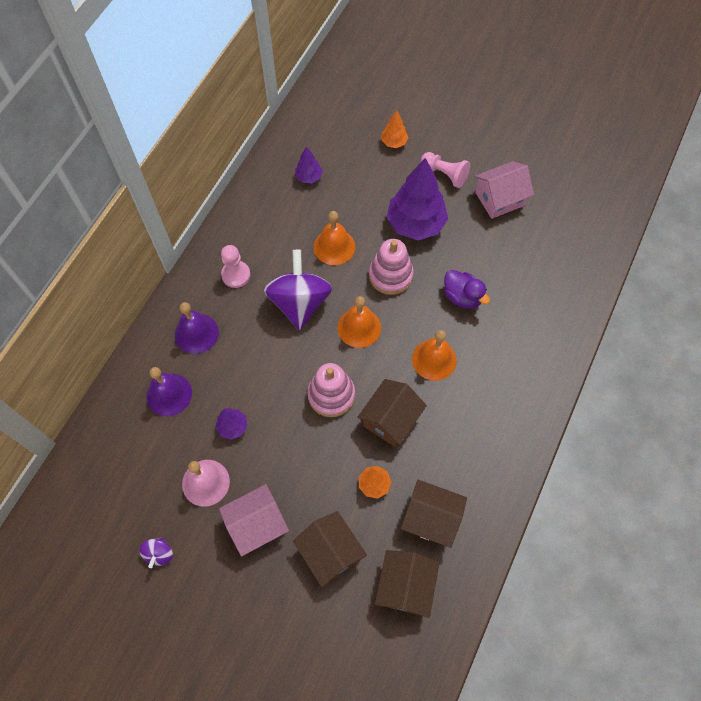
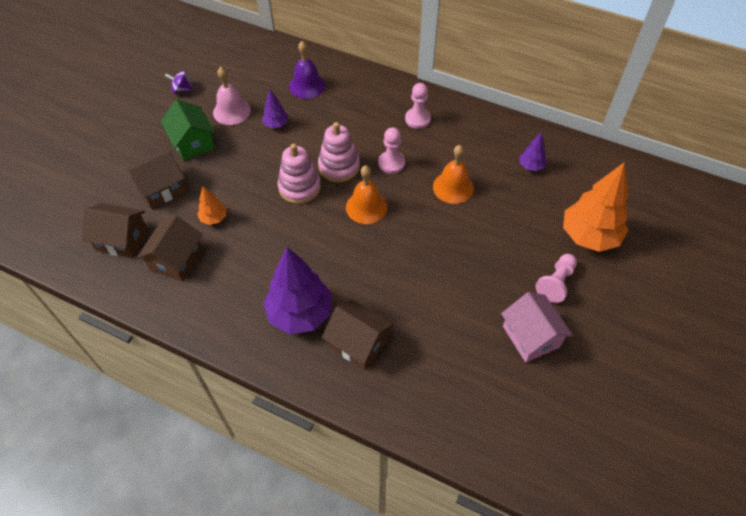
camera: 90 degrees right, 10 degrees down
purple bell [175,302,219,354] -> none
pink house [219,484,289,556] -> green house [161,100,215,160]
purple spinning top [264,250,332,330] -> pink pawn [378,127,405,174]
brown house [358,379,427,447] -> brown house moved to [322,300,394,370]
pink stacking toy [369,239,414,295] -> pink stacking toy moved to [318,122,360,182]
orange tree [381,110,408,148] -> orange tree [563,162,628,252], size x2.12
purple tree [387,158,448,240] -> purple tree moved to [263,247,332,334]
orange bell [412,330,457,381] -> none
purple duck [444,270,490,309] -> none

